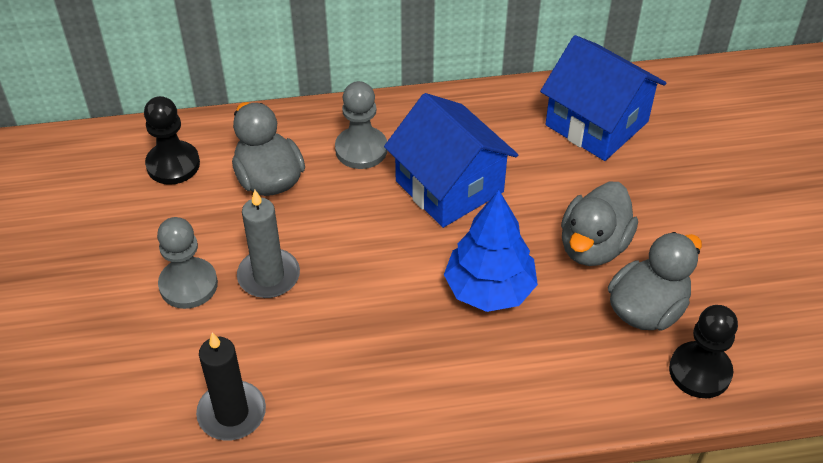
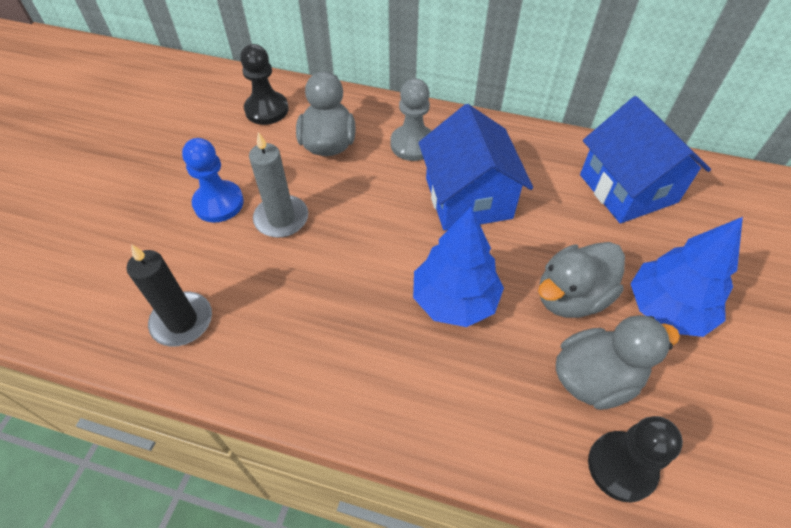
camera: 25 degrees right, 5 degrees up
grey pawn [157,217,218,309] -> blue pawn [182,138,244,223]
none -> blue tree [631,217,743,337]

